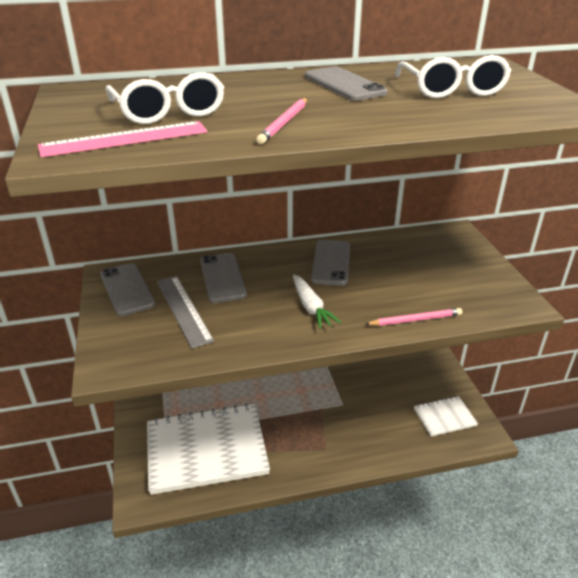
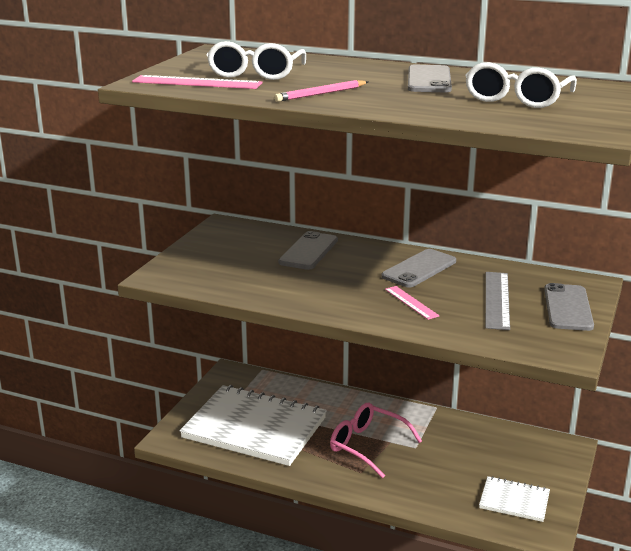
camera: 35 degrees right, 10 degrees down
grey phone [100,263,155,316] -> grey phone moved to [544,283,594,331]
grey ruler [157,276,214,349] -> grey ruler moved to [485,272,510,330]
white carrot [293,274,341,329] -> none
pink pencil [366,308,462,326] -> none
none -> pink glasses [330,403,422,478]
none -> pink ruler [385,286,439,320]

